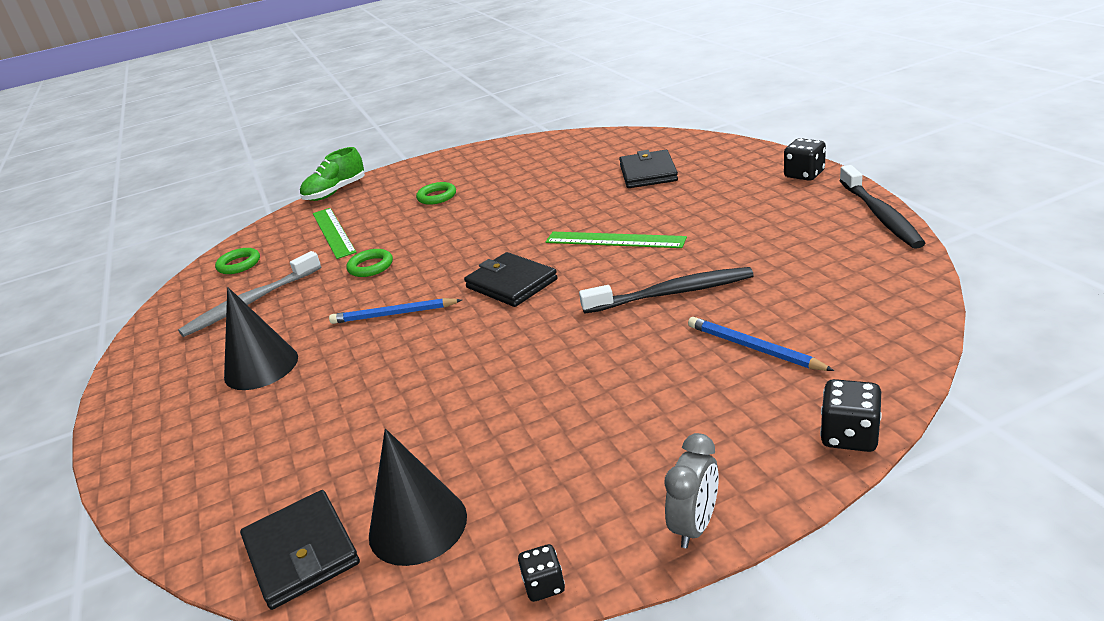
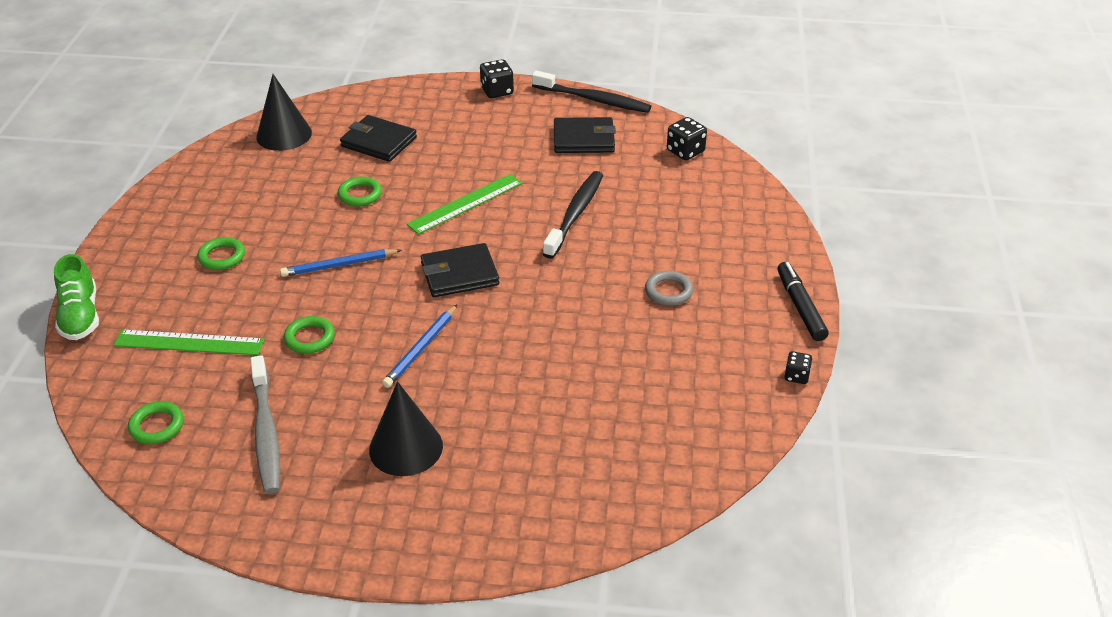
camera: 65 degrees left, 10 degrees up
black wallet [240,490,360,610] -> black wallet moved to [554,117,616,153]
black cone [369,429,467,566] -> black cone moved to [256,74,312,151]
grey clock [664,433,719,548] -> black marker [777,262,829,341]
blue pencil [688,317,834,371] -> blue pencil moved to [280,249,402,277]
black dice [820,379,882,452] -> black dice moved to [667,117,707,160]
none -> green ring [338,177,382,206]
none -> grey ring [645,271,693,306]

